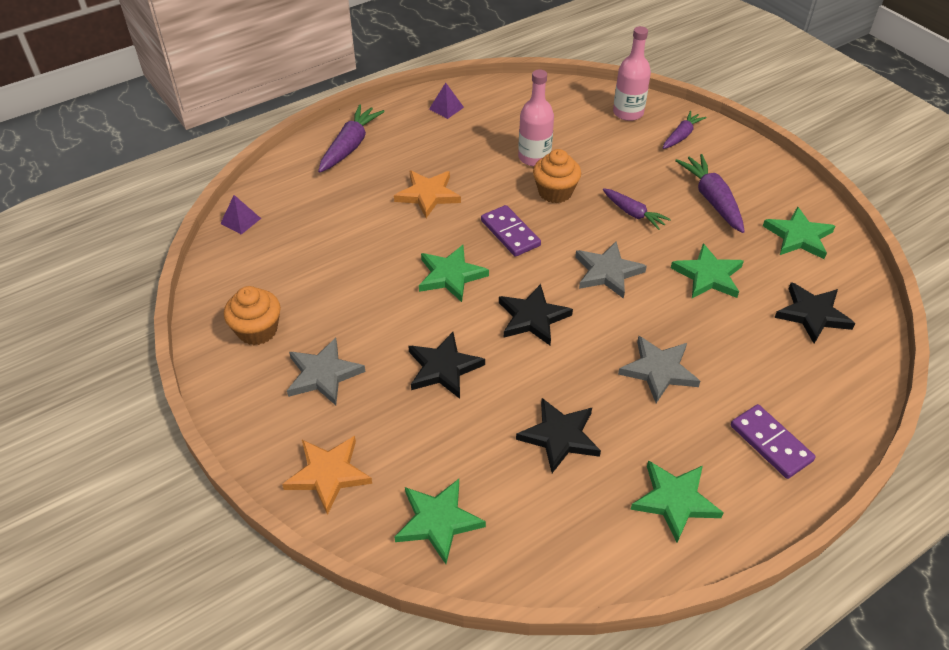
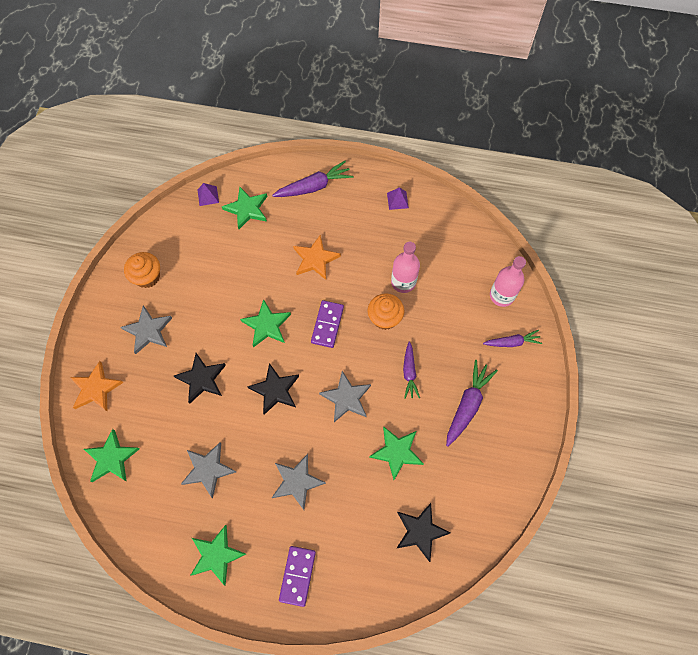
camera: 45 degrees right, 20 degrees up
black star [516,398,601,473] -> grey star [181,443,236,498]
green star [763,206,835,259] -> green star moved to [222,187,267,229]

